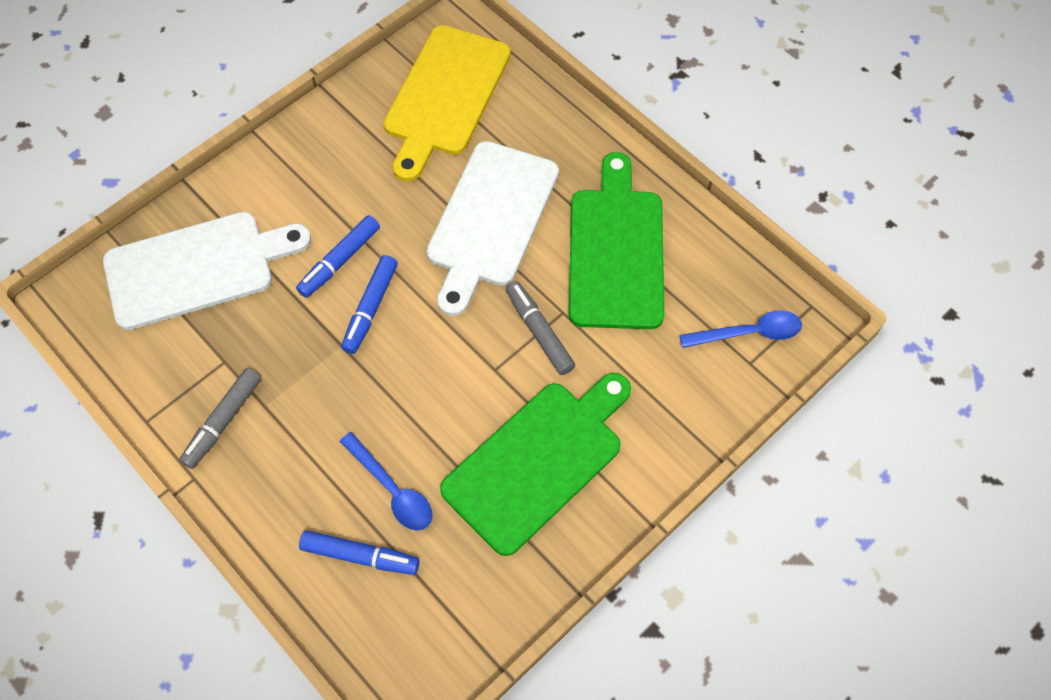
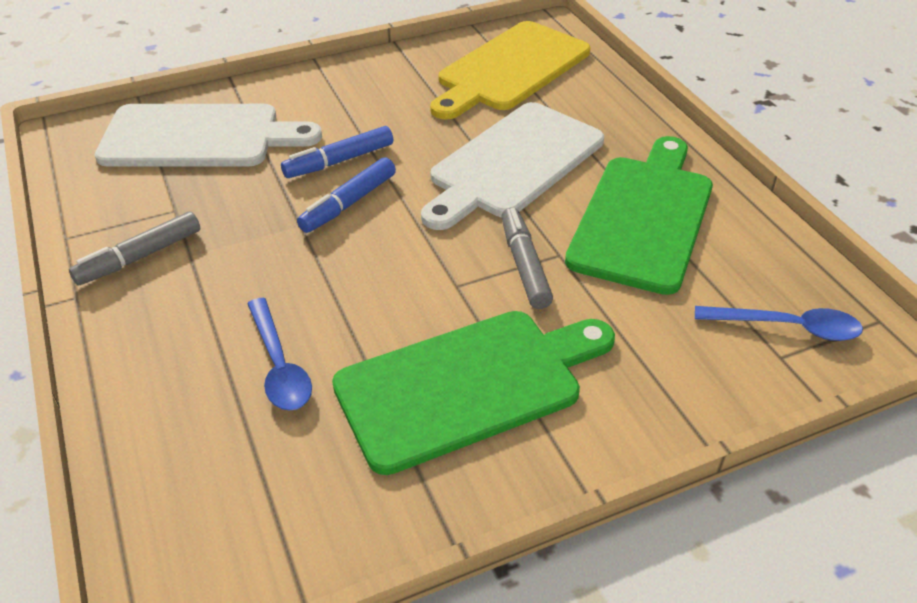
camera: 20 degrees right, 20 degrees down
blue marker [299,530,420,575] -> none

